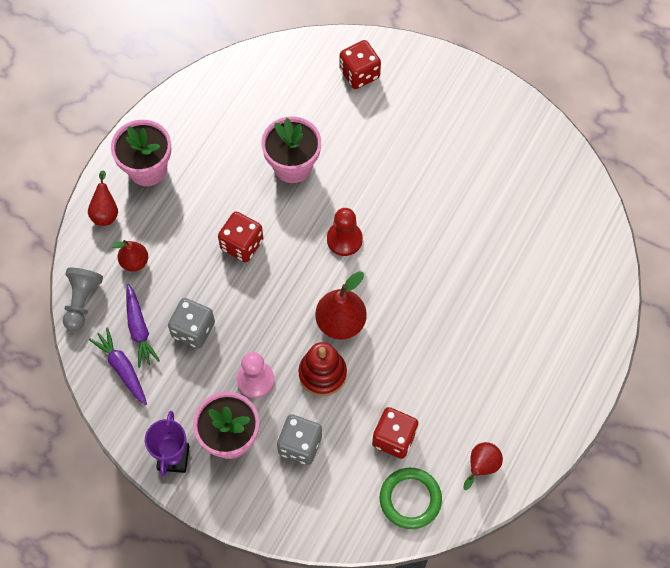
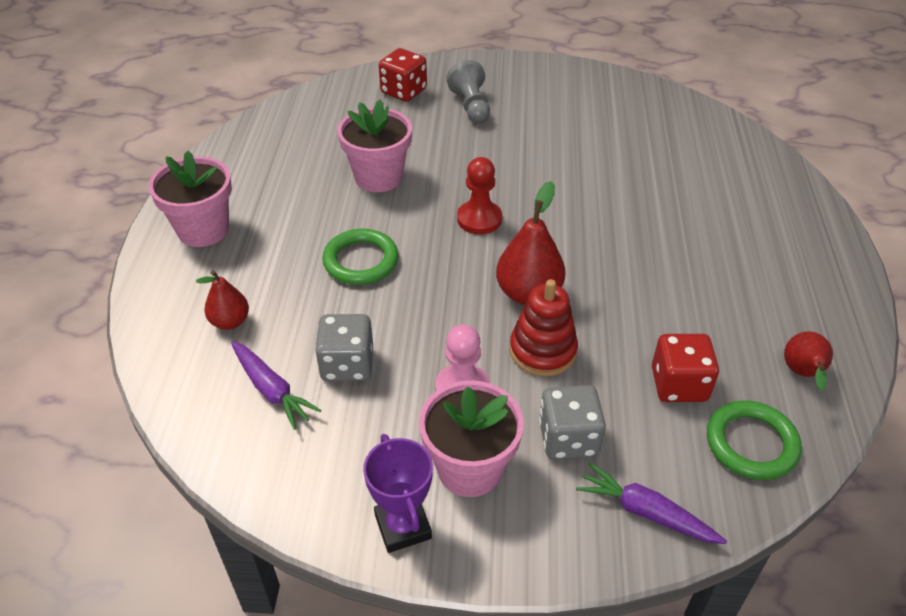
camera: 25 degrees left, 20 degrees down
grey pawn [63,268,103,331] -> grey pawn moved to [446,60,490,123]
red pear [88,171,118,226] -> none
purple carrot [89,327,147,405] -> purple carrot moved to [576,463,727,544]
red dice [218,211,263,262] -> green ring [322,229,398,285]

